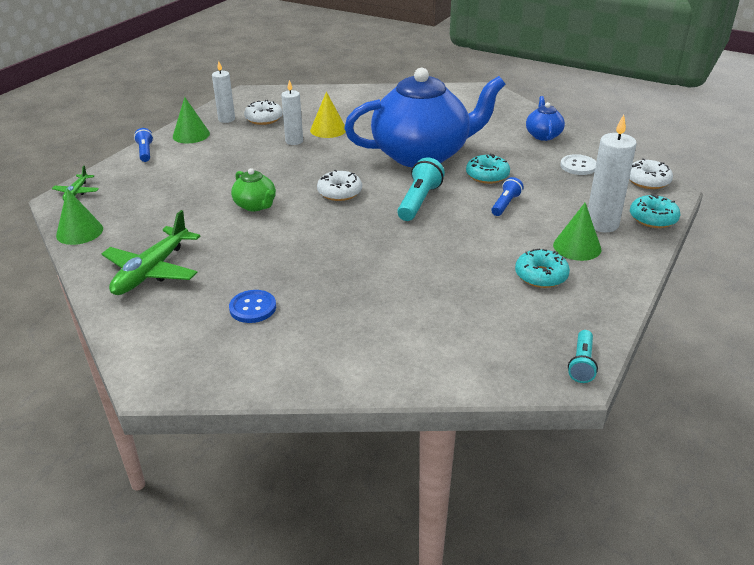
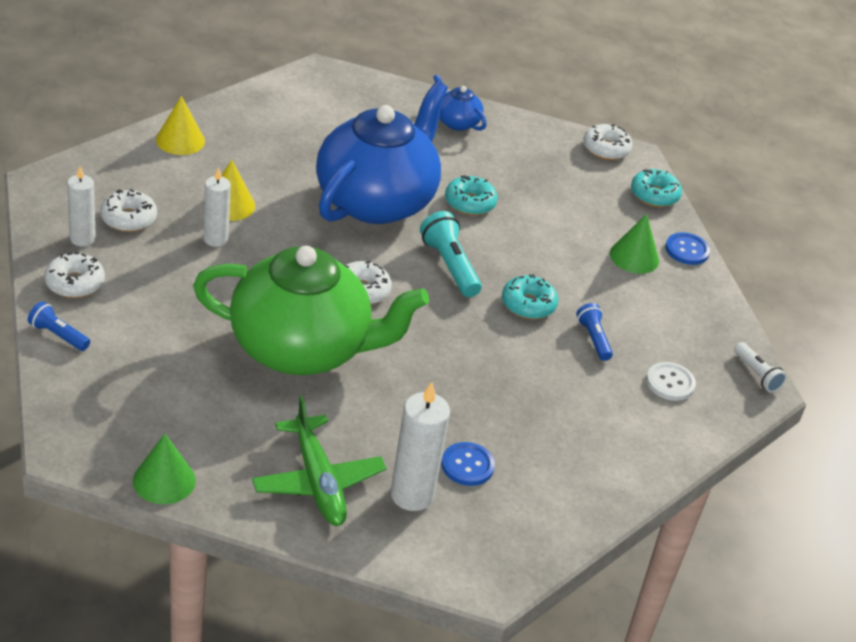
camera: 50 degrees left, 5 degrees up
green plane [52,166,99,200] -> none
green cone [173,97,210,143] -> white donut [44,252,105,298]
green teapot [231,168,276,211] -> green teapot [193,246,429,375], size x2.44
blue flashlight [491,177,524,216] -> blue flashlight moved to [576,303,613,361]
turquoise donut [515,249,570,288] -> turquoise donut moved to [502,274,558,319]
white button [560,154,596,175] -> white button moved to [646,362,696,401]
turquoise flashlight [568,330,598,383] -> white flashlight [734,342,787,392]
white candle [588,115,637,233] -> white candle moved to [391,382,450,511]
none -> yellow cone [156,96,205,155]
none -> blue button [665,232,710,265]

